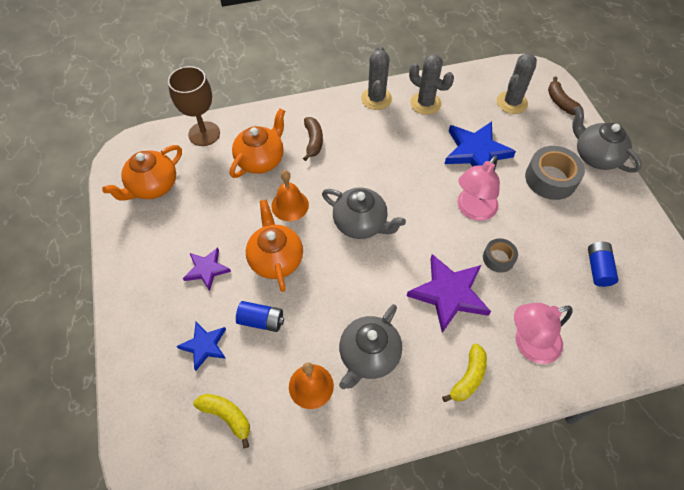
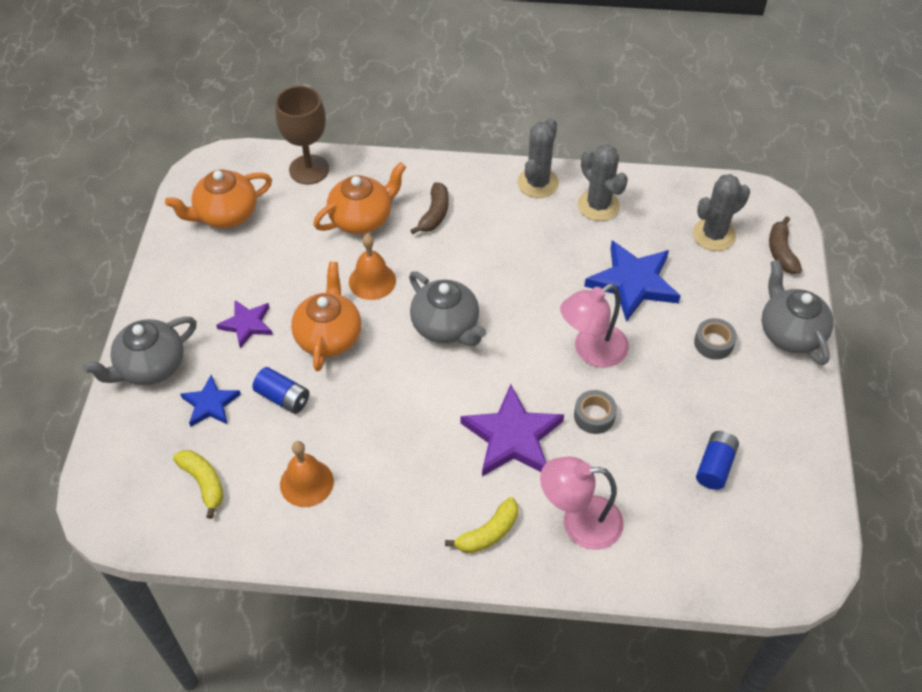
camera: 20 degrees right, 5 degrees down
grey teapot [339,304,402,389] -> grey teapot moved to [83,317,197,385]
grey tape [525,146,585,200] -> grey tape [694,318,737,360], size x0.57

